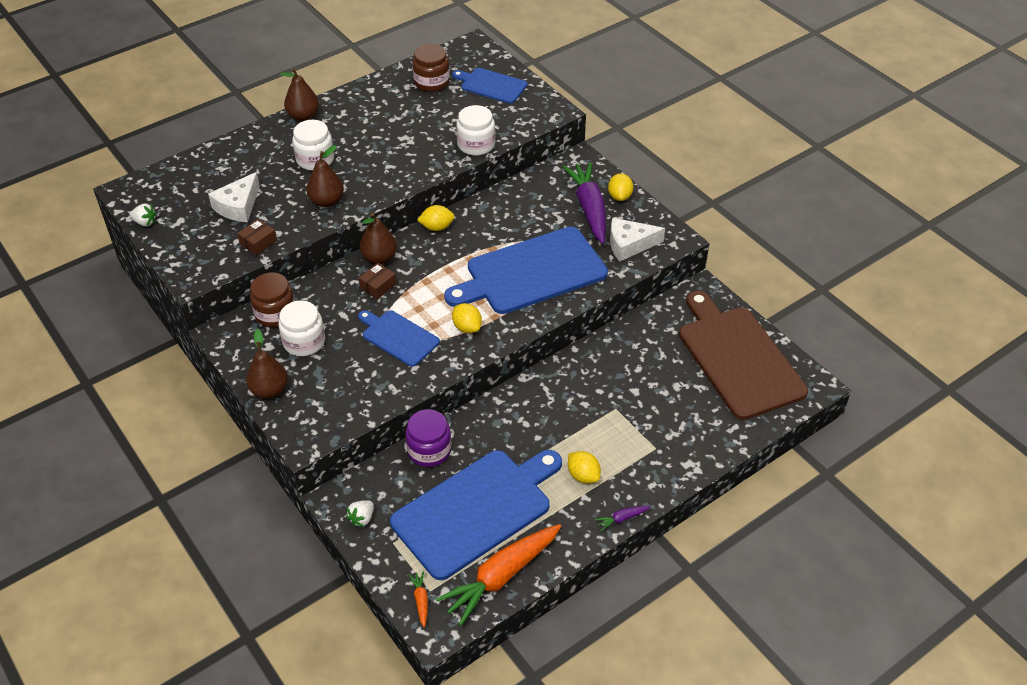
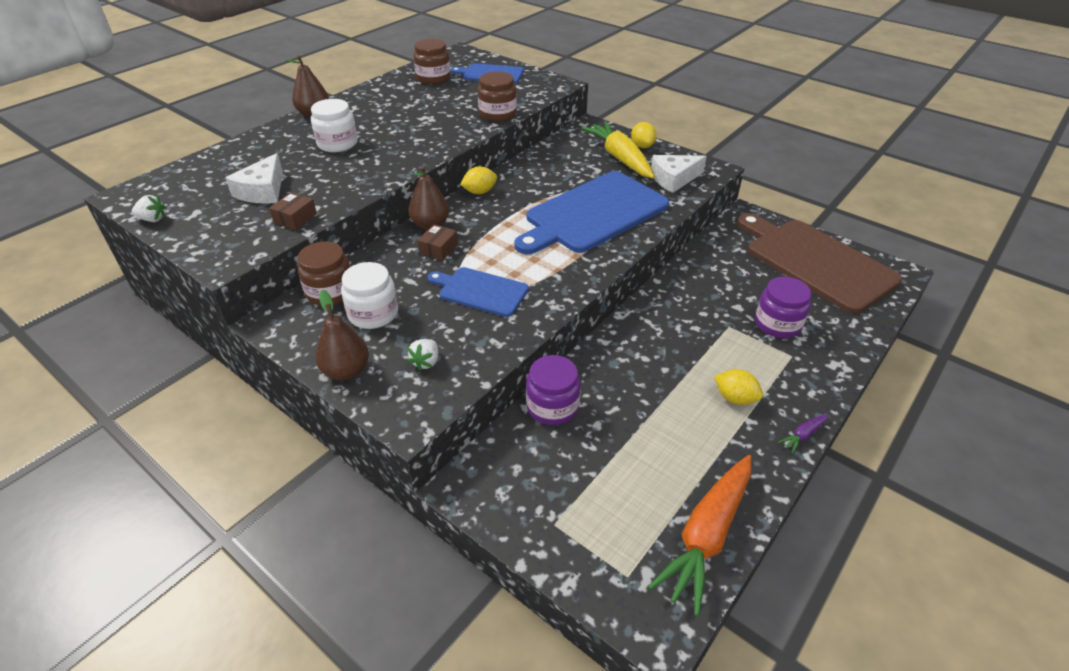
camera: 15 degrees left, 5 degrees down
brown pear [306,145,344,207] -> none
white strawberry [346,500,374,527] -> white strawberry moved to [407,339,438,371]
blue cutting board [390,450,562,580] -> none
orange carrot [409,571,428,627] -> none
yellow lemon [452,303,482,333] -> none
white jar [456,105,495,156] -> brown jar [478,71,517,122]
purple carrot [562,162,606,244] -> yellow carrot [581,122,655,178]
none -> purple jar [755,277,811,338]

